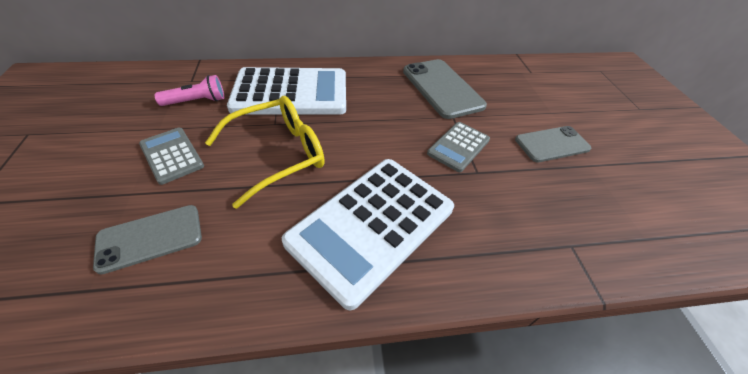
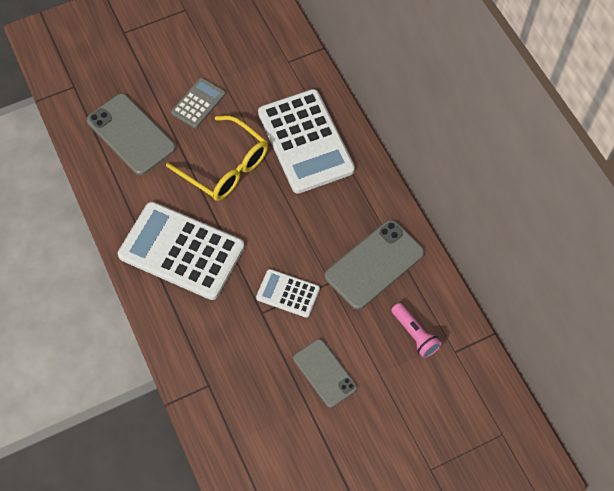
camera: 75 degrees right, 15 degrees up
grey phone [93,205,202,274] -> grey phone [87,94,176,175], size x1.53
pink flashlight [154,75,224,106] -> pink flashlight moved to [391,303,442,358]
grey calculator [427,122,490,172] -> white calculator [256,269,320,318]

